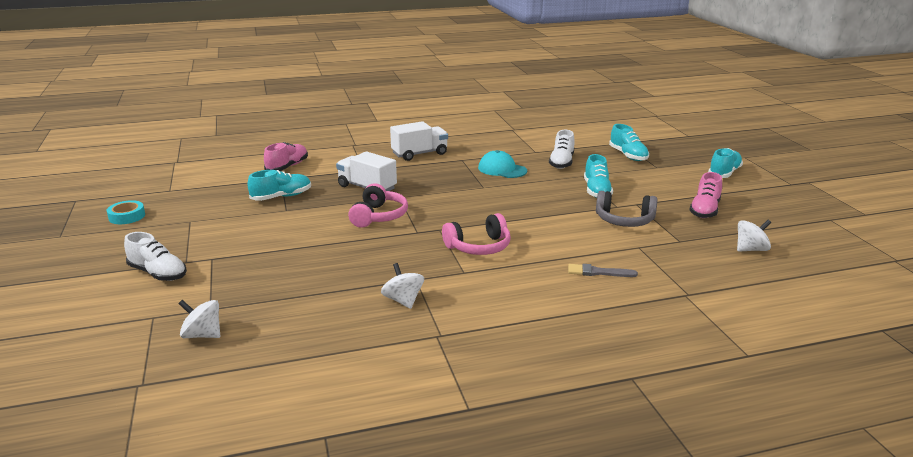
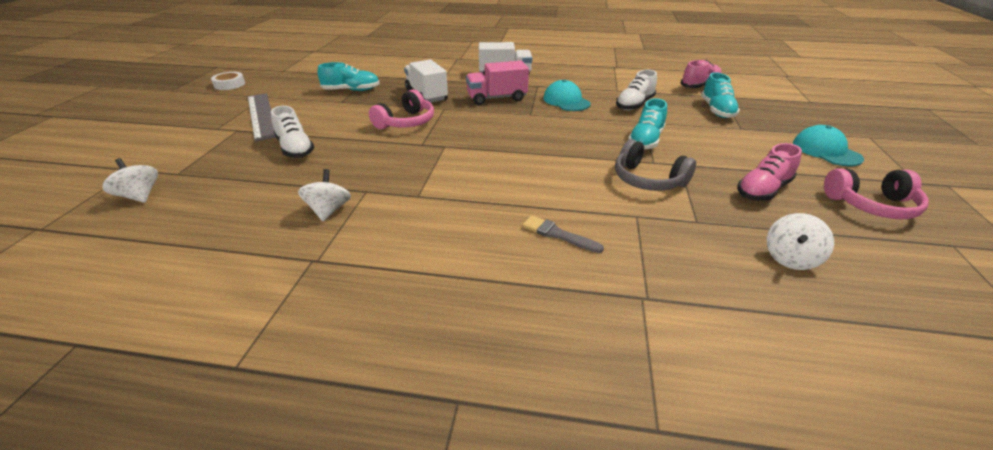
camera: 25 degrees right, 10 degrees up
turquoise tape [106,200,145,224] -> white tape [211,72,245,90]
white shoe [124,232,187,281] -> white shoe moved to [271,106,314,158]
pink shoe [264,142,308,171] -> pink shoe moved to [681,60,722,88]
pink headphones [442,213,511,255] -> pink headphones moved to [824,168,929,220]
turquoise shoe [708,148,743,178] -> turquoise cap [793,125,864,166]
white spinning top [737,220,771,252] -> white spinning top turned 120 degrees clockwise [767,213,834,270]
none -> grey ruler [248,93,276,142]
none -> pink truck [466,61,529,105]

